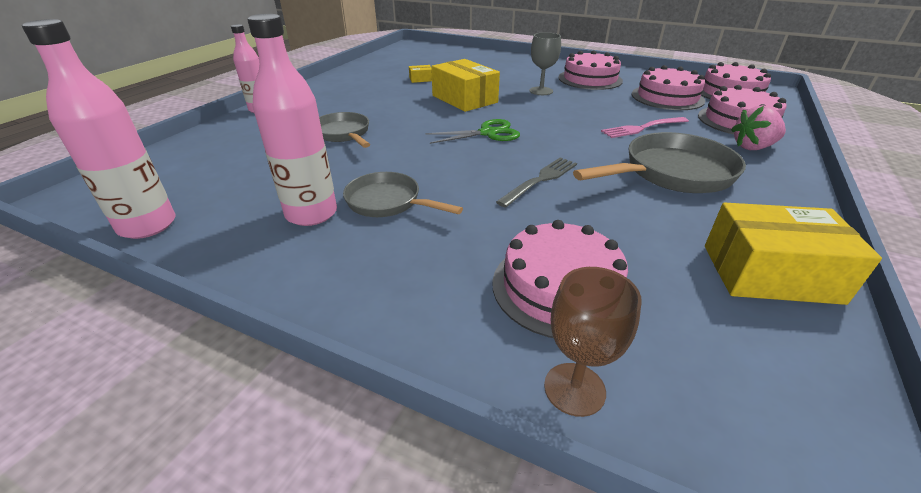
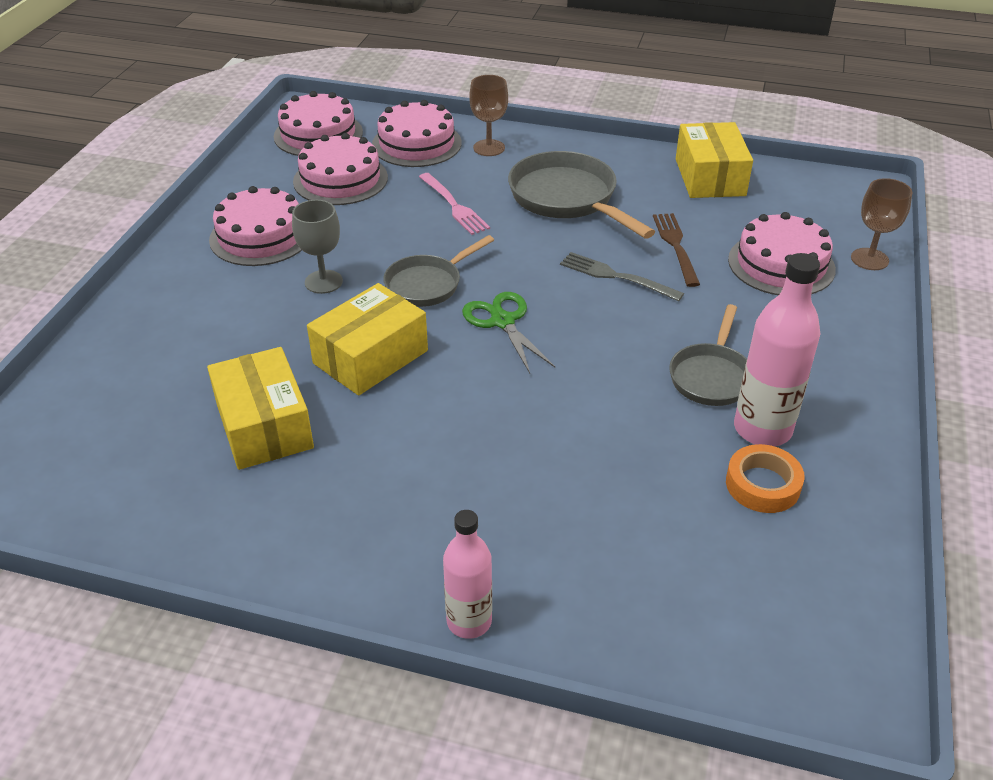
camera: 100 degrees left, 5 degrees up
pink bottle [22,19,176,239] -> none
grey pan [319,112,370,148] -> grey pan moved to [383,235,494,307]
yellow box [409,65,432,83] -> yellow box [207,347,314,470], size x2.33
pink strawberry [731,105,786,150] -> brown goblet [469,75,508,156]
none -> brown fork [653,213,700,287]
none -> orange tape [726,444,805,513]

